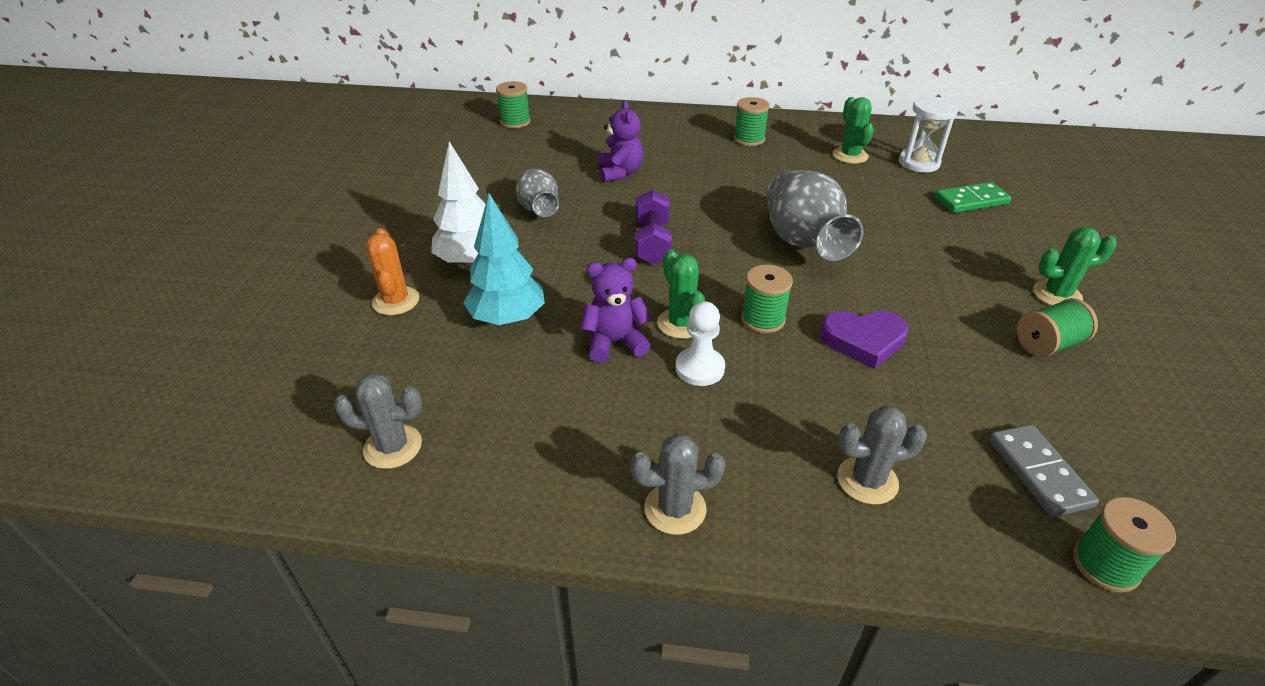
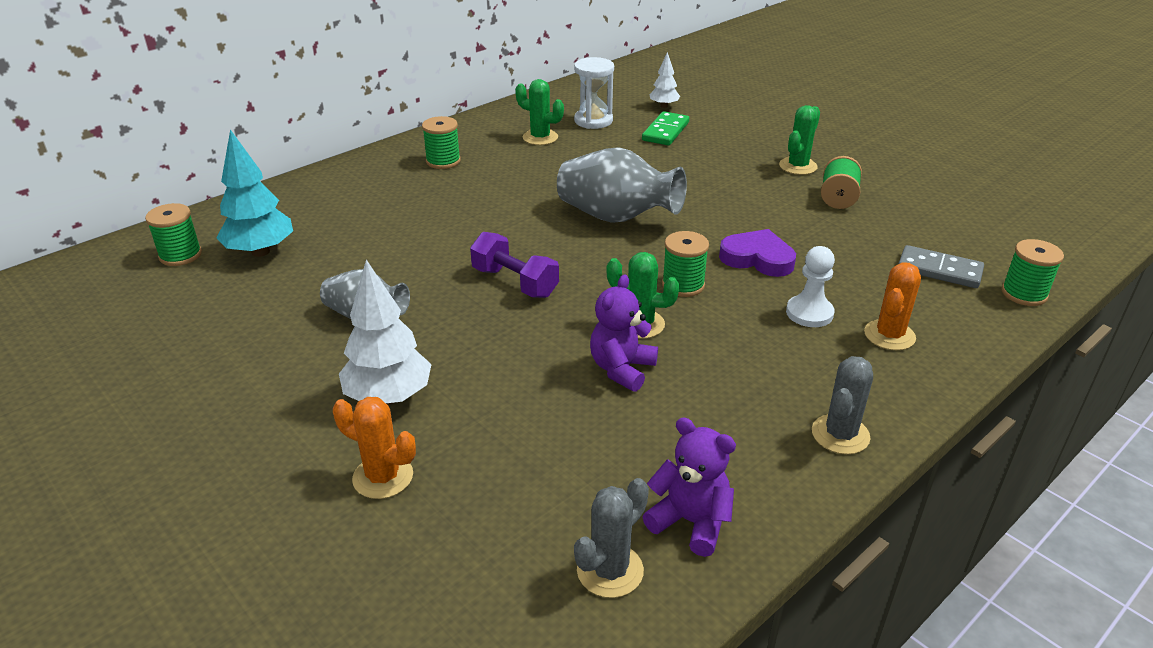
camera: 50 degrees left, 5 degrees down
turquoise tree [463,194,545,325] -> turquoise tree moved to [216,129,293,257]
purple teddy bear [598,100,643,182] -> purple teddy bear moved to [642,418,736,557]
white pawn [675,301,725,386] -> white pawn moved to [786,246,835,327]
purple heart [821,311,908,369] -> purple heart turned 105 degrees counterclockwise [719,229,796,277]
grey cactus [838,406,927,505] -> orange cactus [864,262,921,350]
none -> white tree [649,52,680,108]

